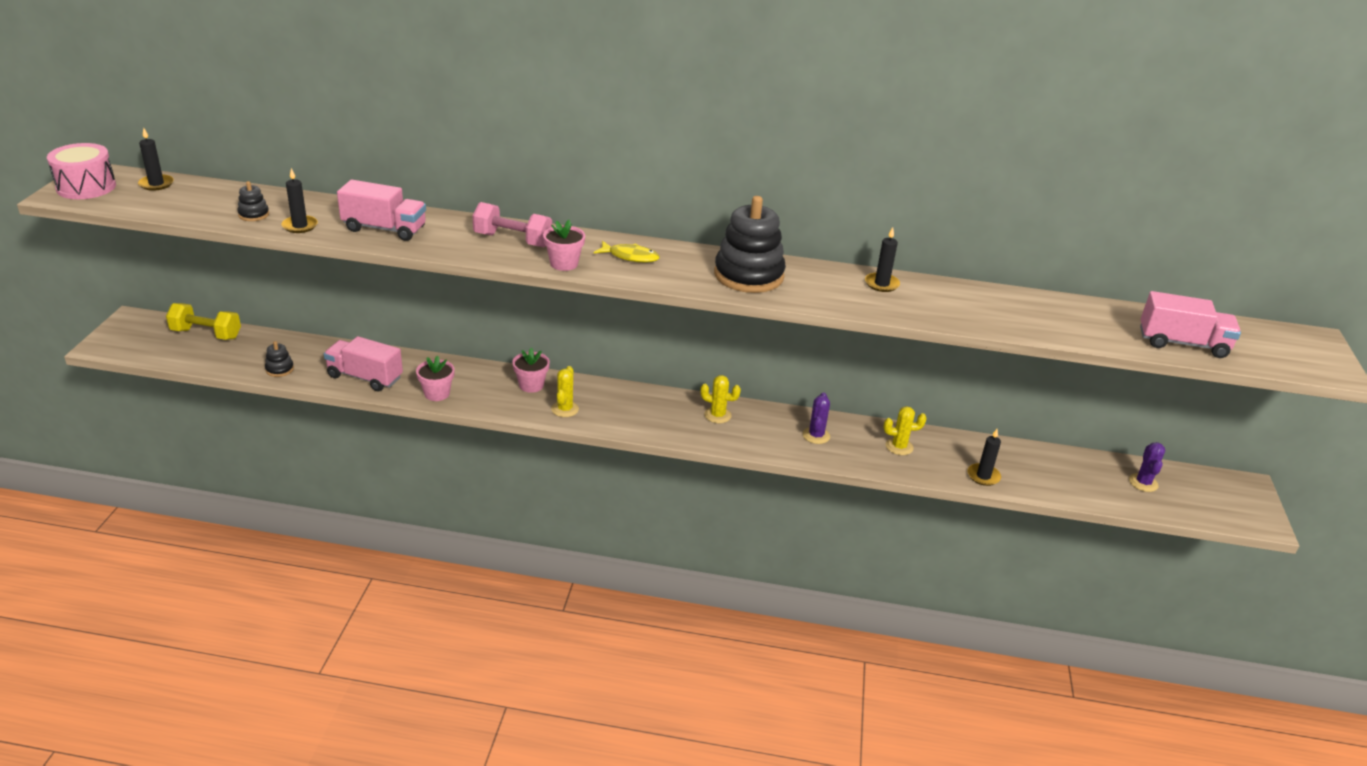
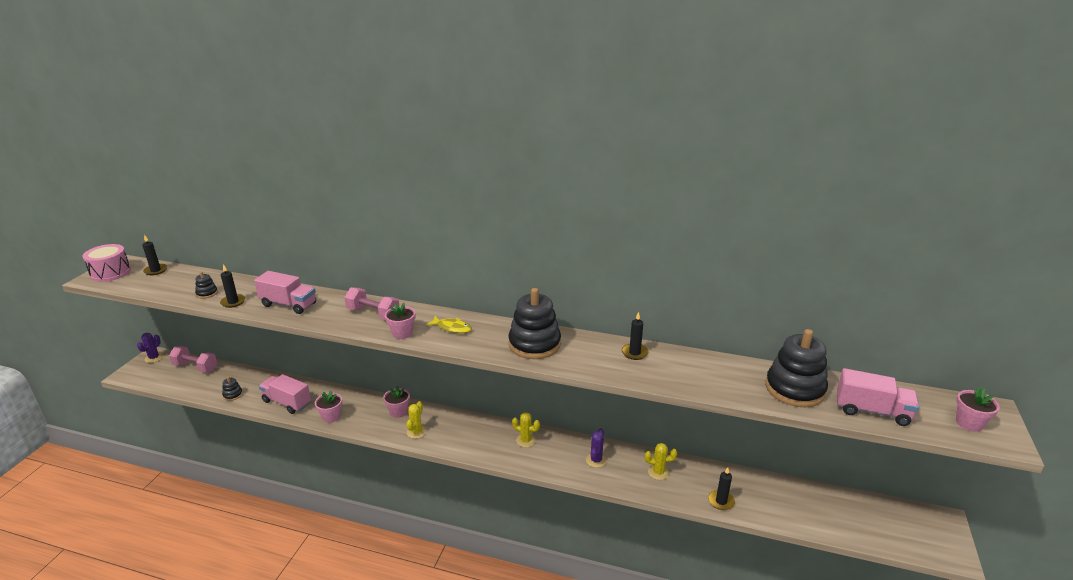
camera: 10 degrees right, 5 degrees down
yellow dumbbell [166,303,241,340] -> pink dumbbell [169,346,217,372]
purple cactus [1129,442,1165,492] -> purple cactus moved to [137,333,163,363]
none -> black stacking toy [765,329,828,407]
none -> pink flower pot [956,388,1000,432]

